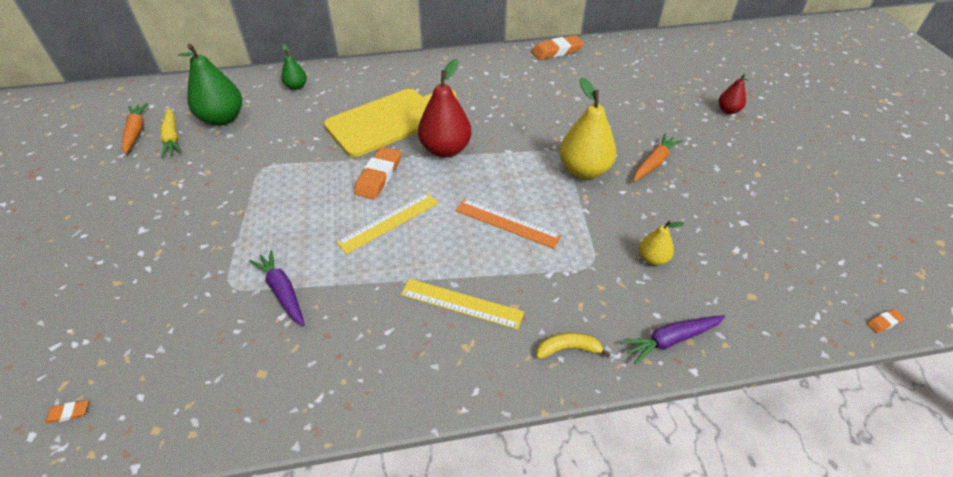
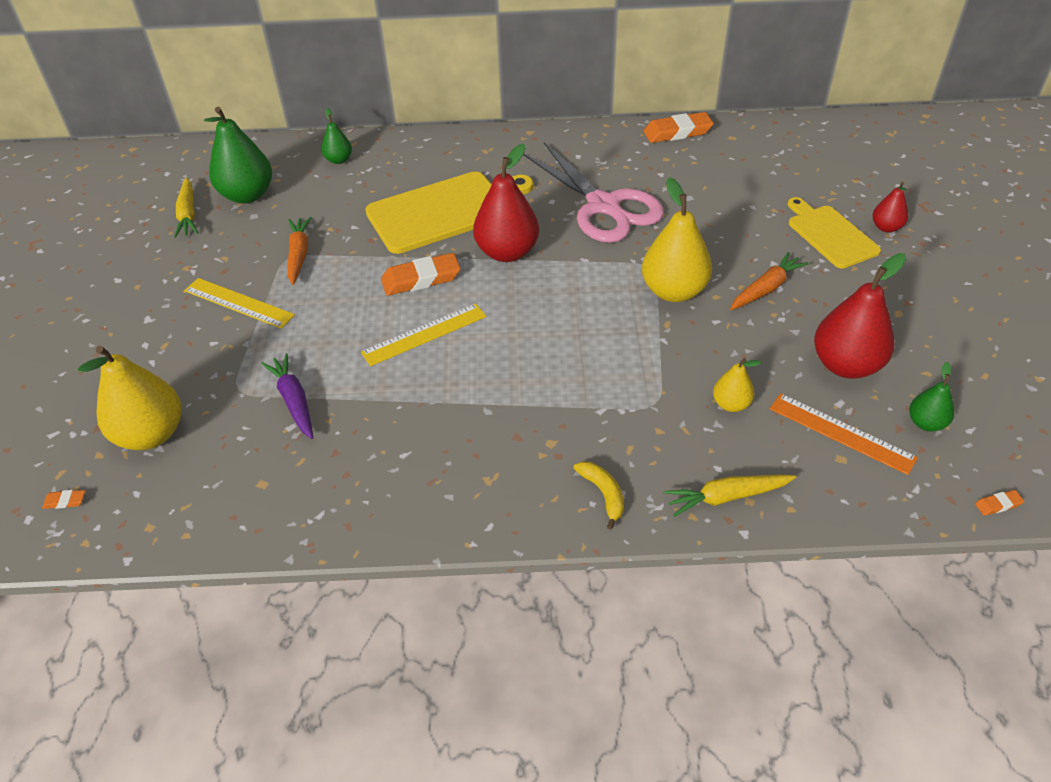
camera: 10 degrees right, 0 degrees up
orange carrot [122,103,148,154] -> orange carrot moved to [288,217,312,285]
orange eraser [354,147,401,199] -> orange eraser turned 45 degrees clockwise [381,253,461,296]
yellow ruler [401,279,524,330] -> yellow ruler moved to [184,278,295,329]
orange ruler [455,199,562,249] -> orange ruler moved to [770,393,918,475]
yellow banana [537,332,611,359] -> yellow banana turned 60 degrees clockwise [574,461,624,530]
purple carrot [621,315,725,364] -> yellow carrot [664,474,796,517]
none -> yellow pear [78,345,182,450]
none -> pink scissors [523,142,664,243]
none -> yellow cutting board [788,197,881,268]
none -> red pear [814,253,906,379]
none -> green pear [909,362,954,431]

